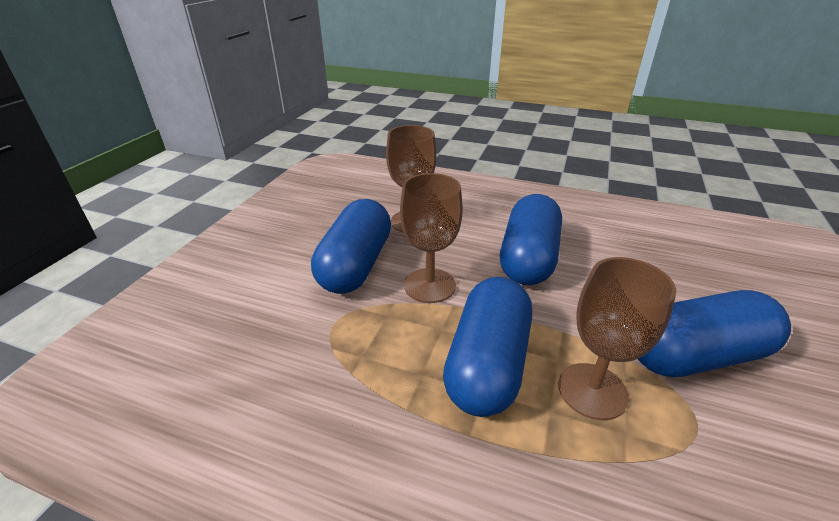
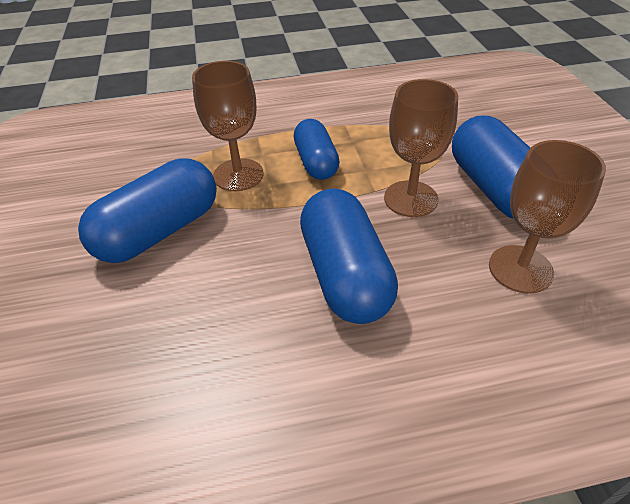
camera: 150 degrees right, 10 degrees up
blue capsule [443,277,532,417] -> blue capsule [294,119,340,180], size x0.64

